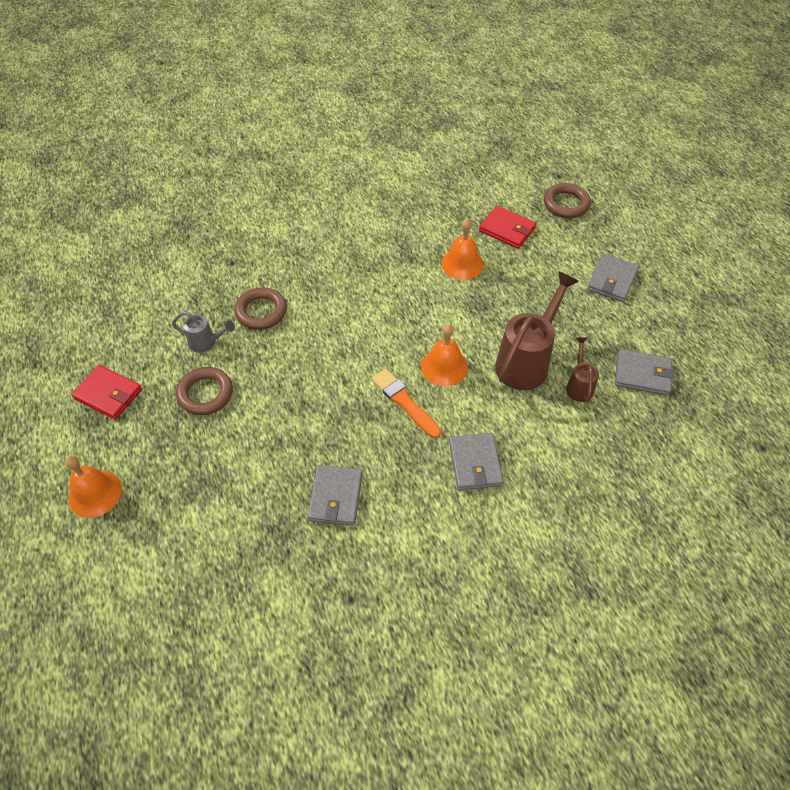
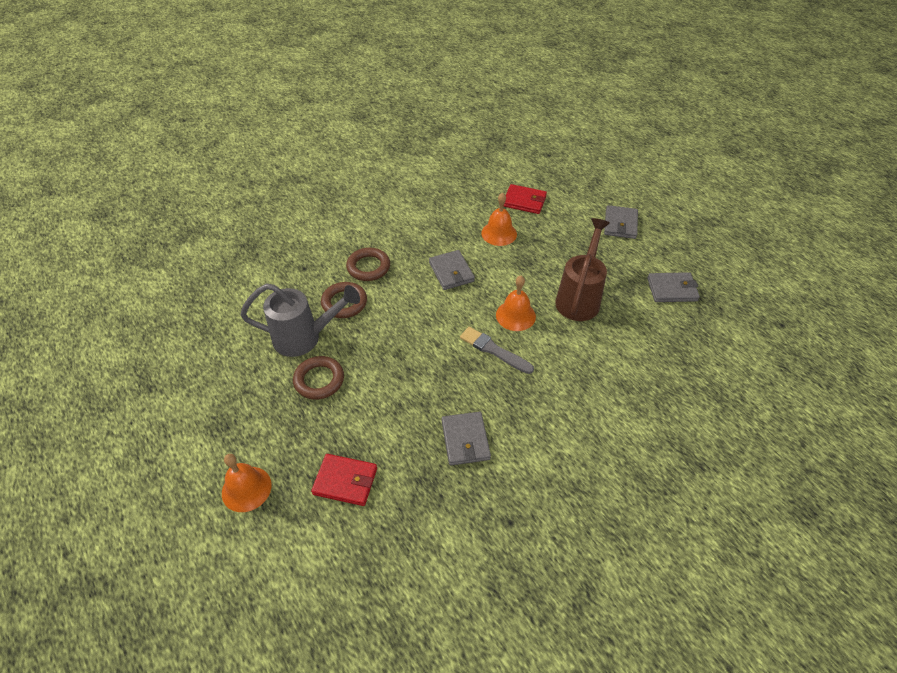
camera: 15 degrees left, 5 degrees down
red wallet [71,365,142,420] -> red wallet moved to [311,454,377,506]
grey watering can [172,311,235,353] -> grey watering can [240,283,360,357], size x1.94
orange brush [372,369,441,438] -> grey brush [460,327,534,374]
grey wallet [449,433,503,490] -> grey wallet moved to [429,250,475,290]
brown ring [544,183,591,218] -> brown ring moved to [346,248,390,281]
brown watering can [566,337,599,402] -> none

